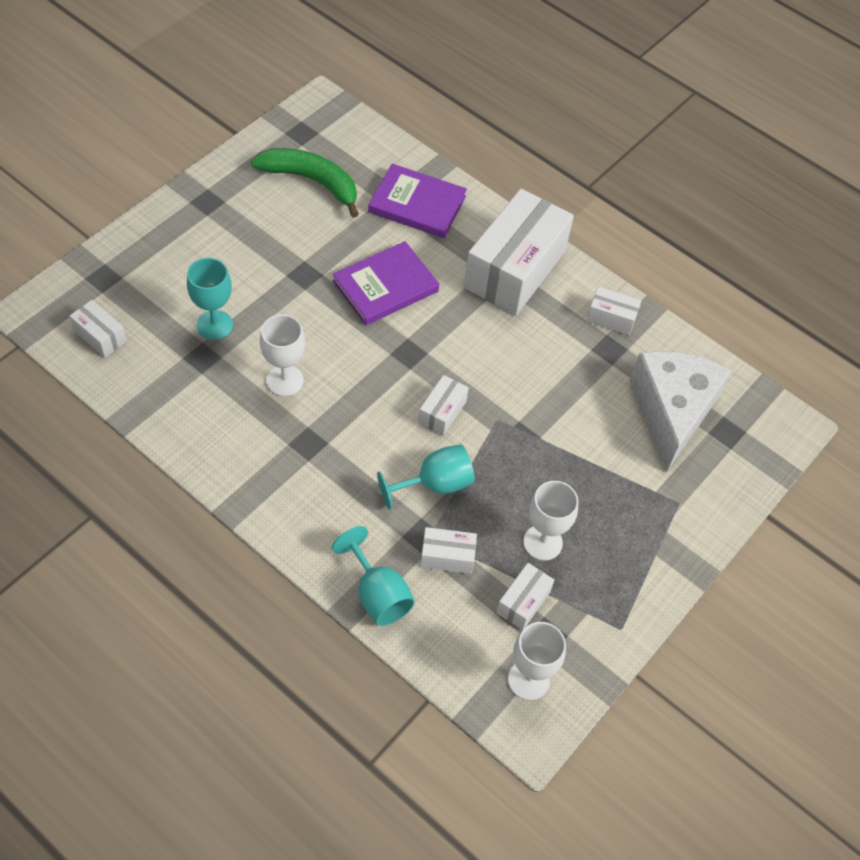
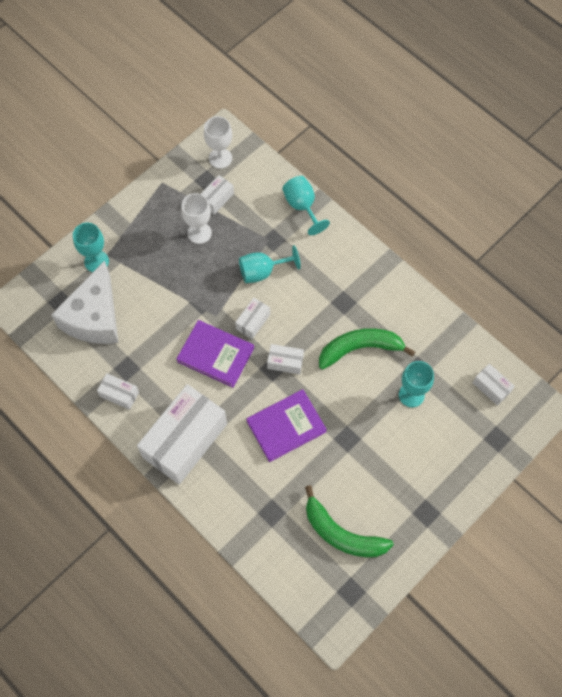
camera: 170 degrees left, 10 degrees up
white goblet [260,314,305,396] -> green banana [319,328,415,370]
purple book [368,163,467,238] -> purple book moved to [176,320,254,388]
white box [420,527,477,574] -> white box moved to [267,344,304,374]
none -> turquoise goblet [73,223,109,272]

